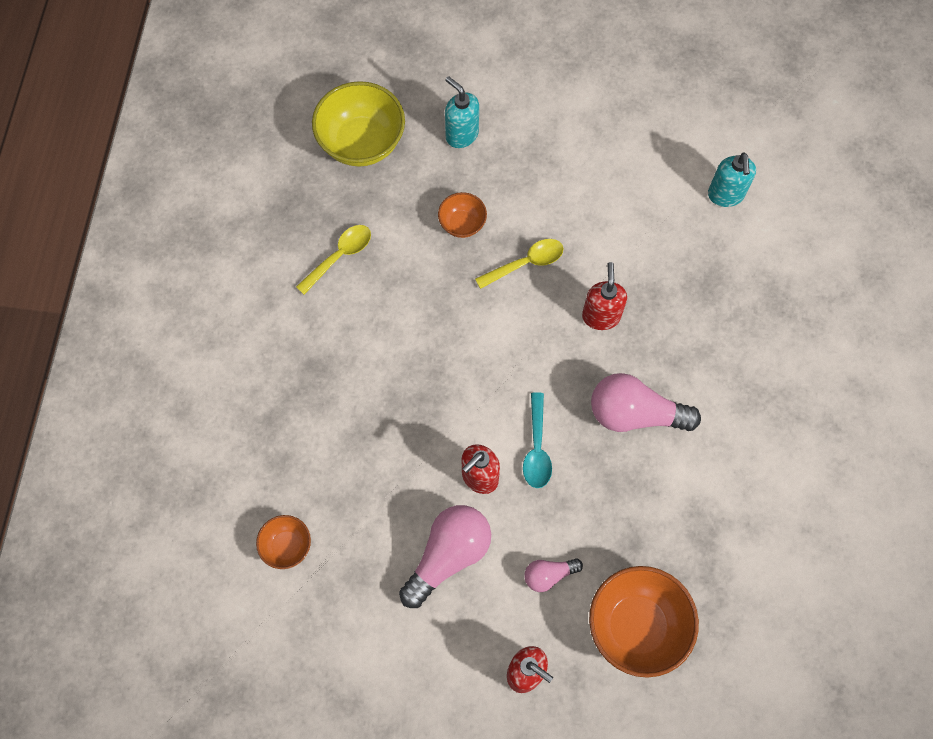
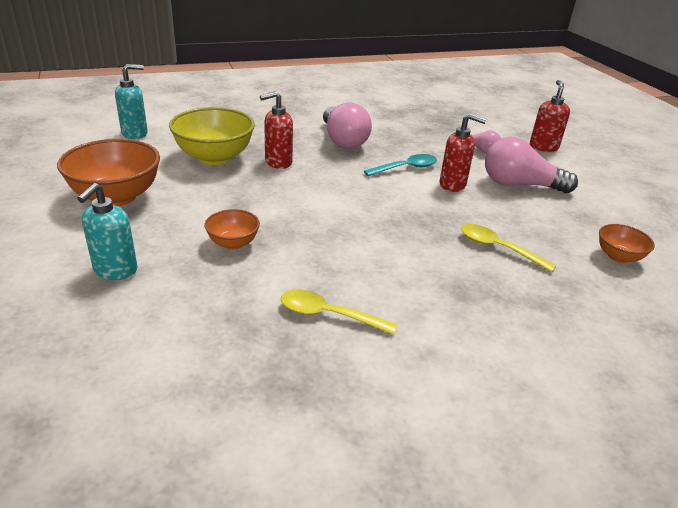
camera: 120 degrees left, 35 degrees down
yellow bowl [312,81,405,167] -> yellow bowl moved to [169,107,255,165]
yellow spoon [475,239,564,289] -> yellow spoon moved to [461,224,556,272]
orange bowl [589,566,699,678] -> orange bowl moved to [57,139,160,206]

